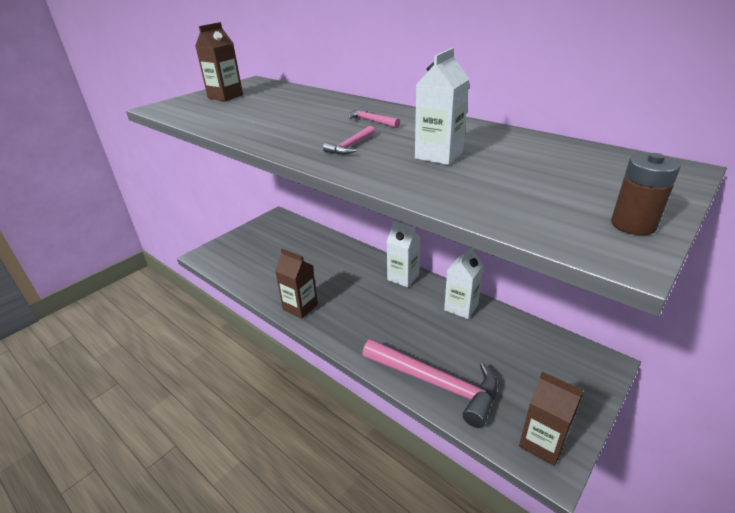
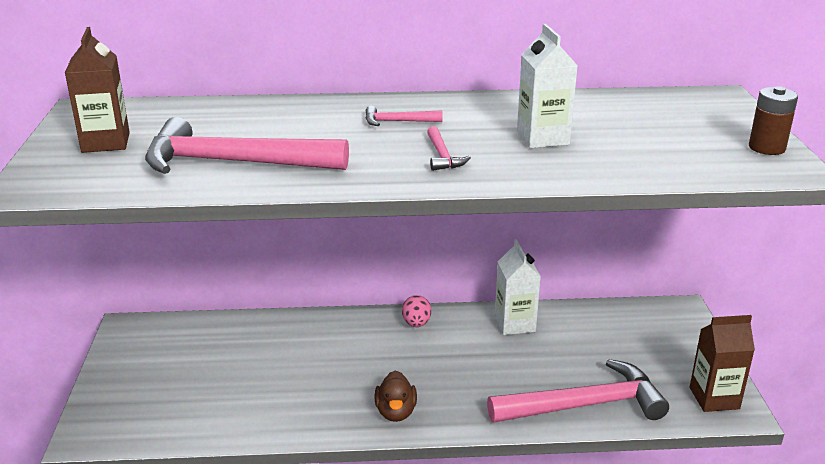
camera: 45 degrees left, 5 degrees down
brown carton [275,249,318,319] -> none
white carton [387,221,420,287] -> pink egg [402,295,431,327]
none -> pink hammer [145,117,349,174]
none -> brown duck [374,371,417,422]

